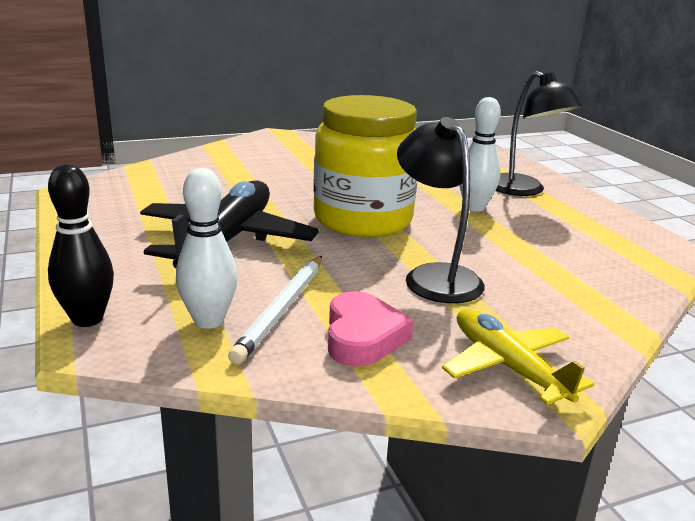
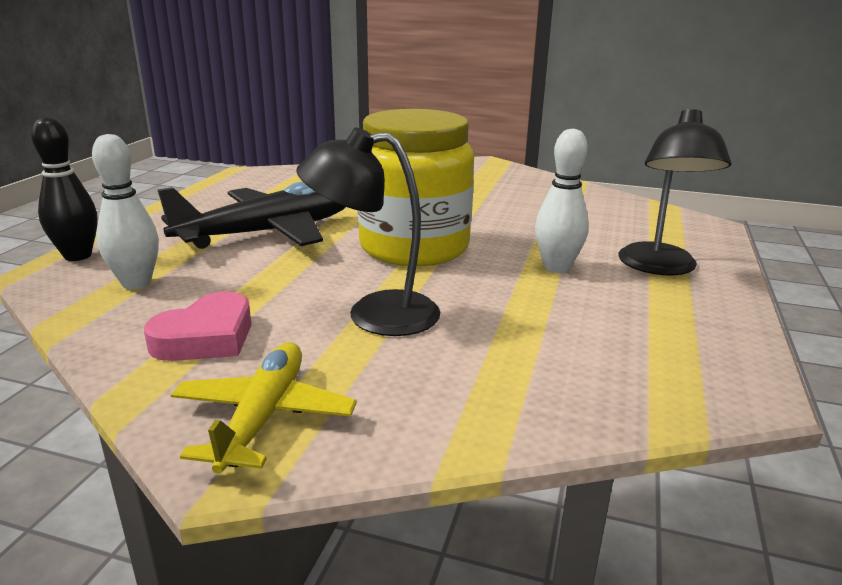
camera: 40 degrees right, 0 degrees up
white pencil [228,256,322,364] -> none
black lamp [397,117,485,303] -> black lamp turned 105 degrees counterclockwise [296,128,440,336]

